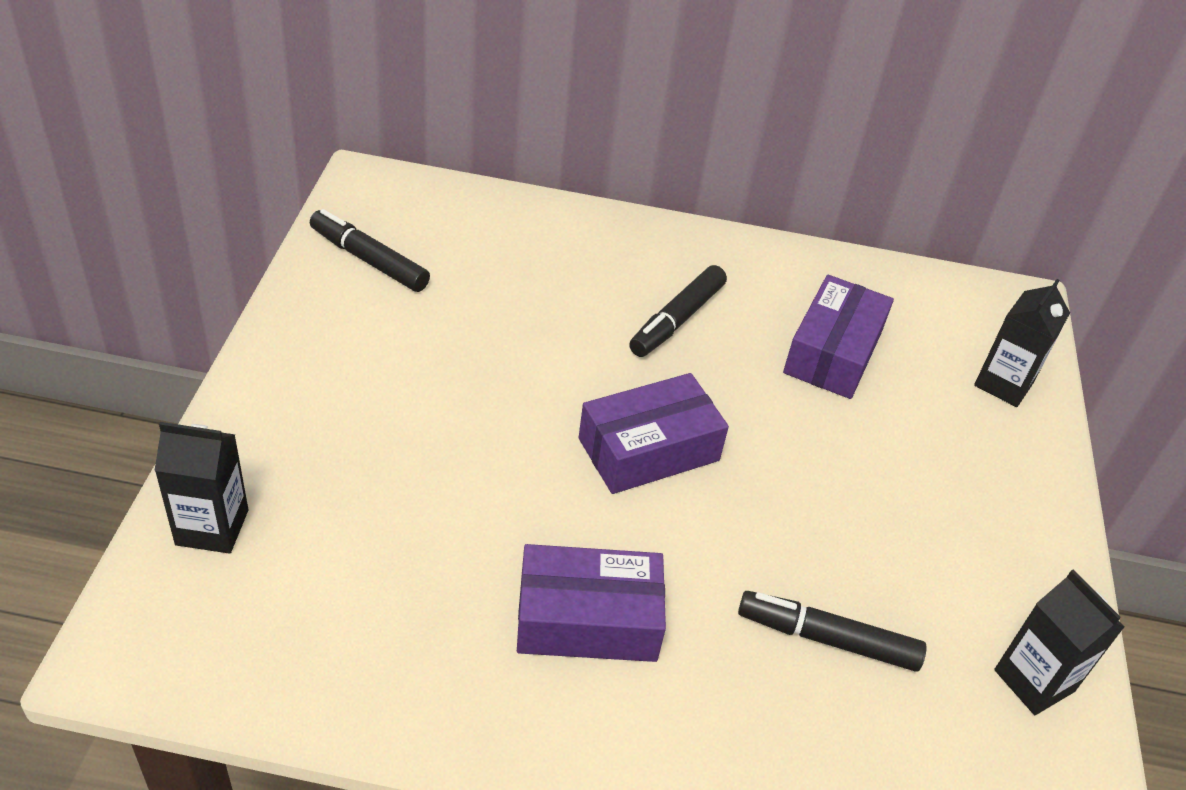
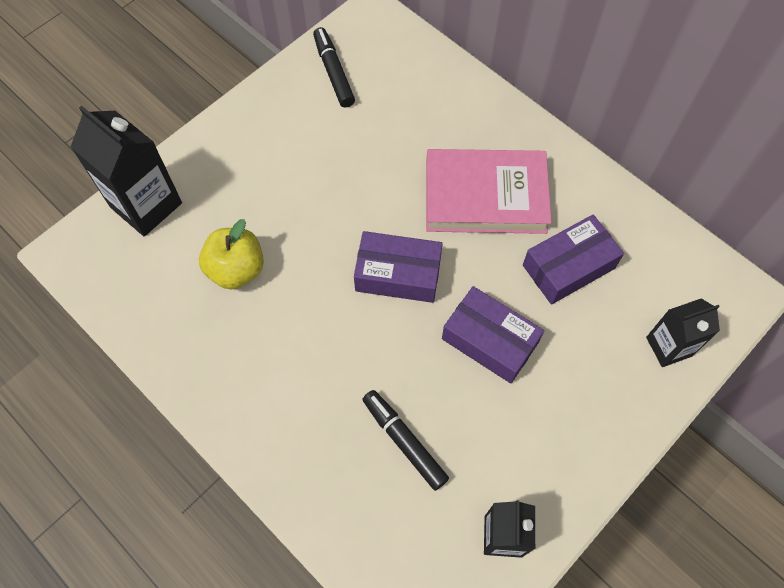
camera: 40 degrees right, 20 degrees up
black carton [155,422,248,554] -> black carton [71,106,182,237], size x1.62
purple box [517,544,666,662] -> purple box moved to [442,286,544,384]
black marker [629,265,727,357] -> pink book [426,149,552,234]
none -> yellow apple [199,219,264,289]

